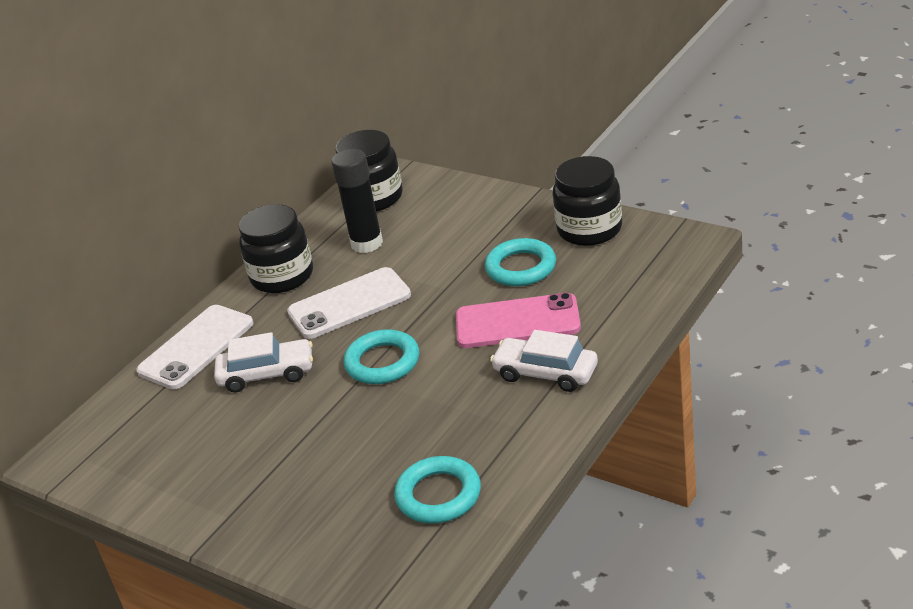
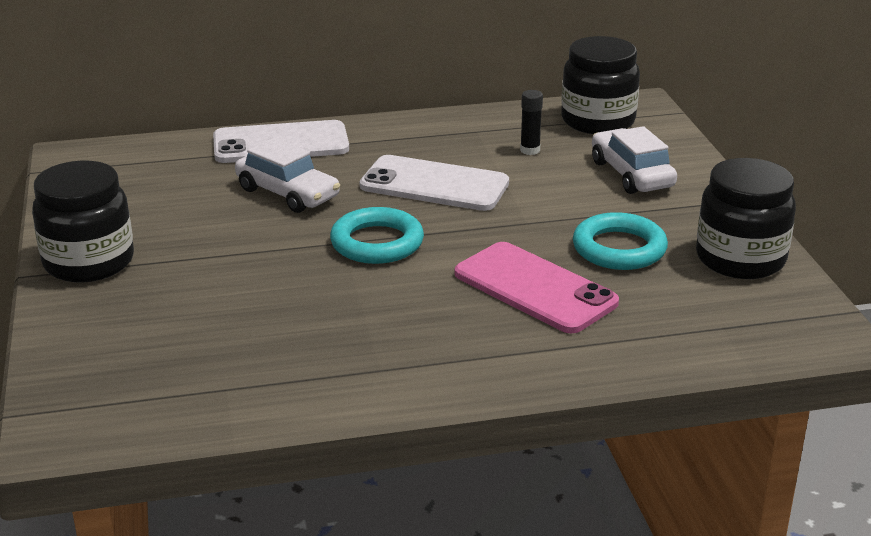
camera: 40 degrees right, 5 degrees down
black jar [239,204,313,293] -> black jar moved to [32,161,134,282]
black glue stick [331,149,383,253] -> black glue stick [520,90,543,155], size x0.50
turquoise ring [394,456,481,524] -> none
white car [490,330,598,392] -> white car moved to [592,126,677,194]

